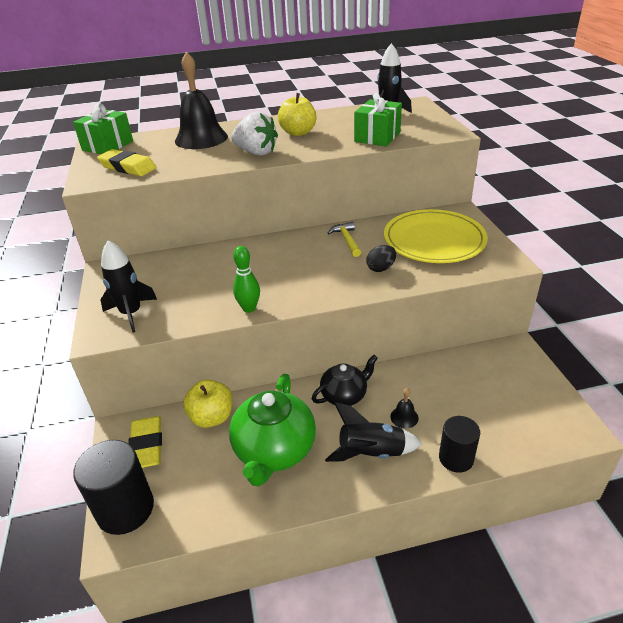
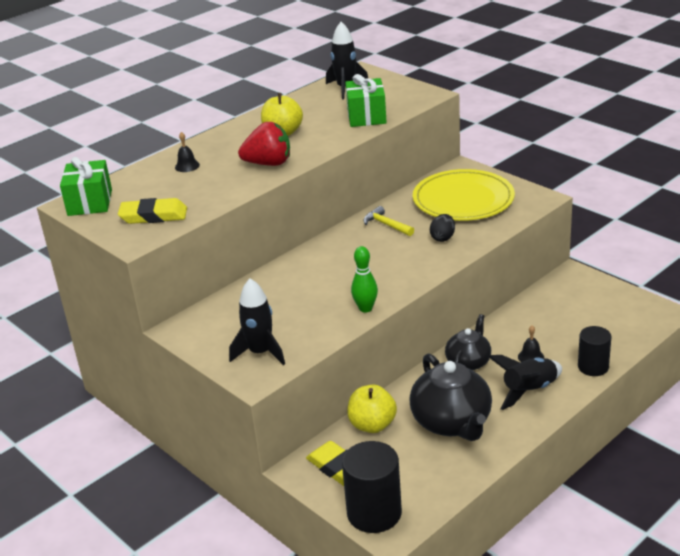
camera: 30 degrees left, 5 degrees down
black bell [175,52,228,149] -> black bell [175,132,200,172], size x0.41
green teapot [229,374,316,487] -> black teapot [409,353,492,441]
white strawberry [231,111,278,156] -> red strawberry [238,122,290,166]

